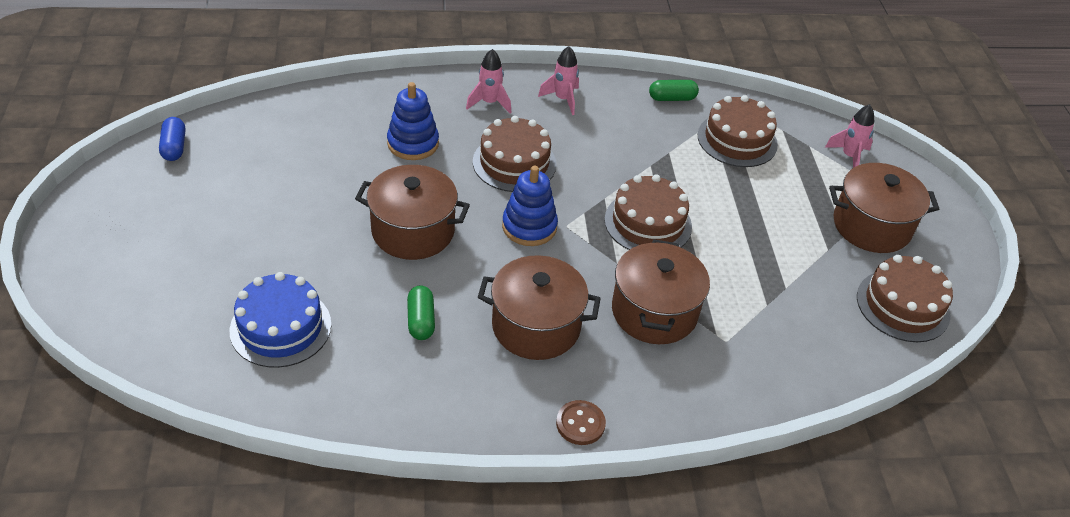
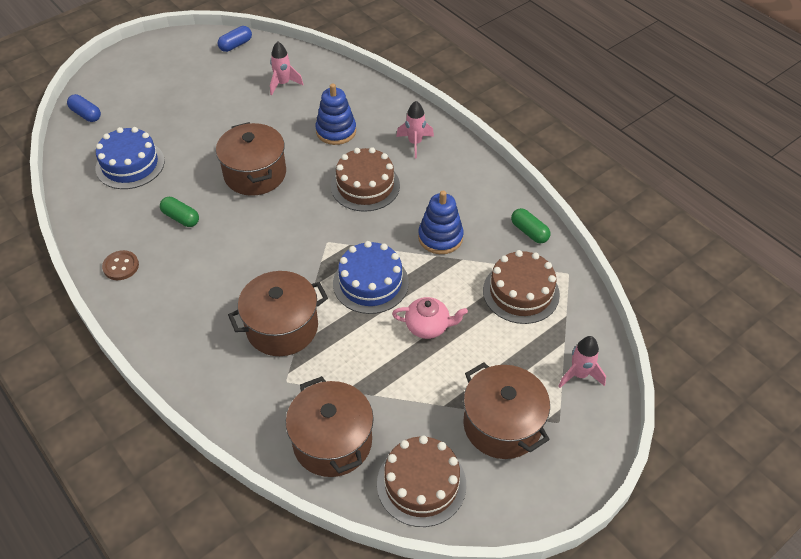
camera: 60 degrees right, 5 degrees up
green capsule [407,285,435,340] -> green capsule turned 75 degrees clockwise [160,197,199,227]
brown pot [478,255,601,360] -> brown pot moved to [286,376,374,477]
blue stacking toy [502,165,558,246] -> blue stacking toy moved to [418,191,464,254]
pink rocket [538,46,579,115] -> pink rocket moved to [270,41,304,95]
brown button [556,400,606,445] -> brown button moved to [102,250,139,280]
brown cake [604,174,692,250] -> blue cake [333,241,409,314]
none -> blue capsule [67,94,101,122]
none -> pink teapot [392,297,468,339]

